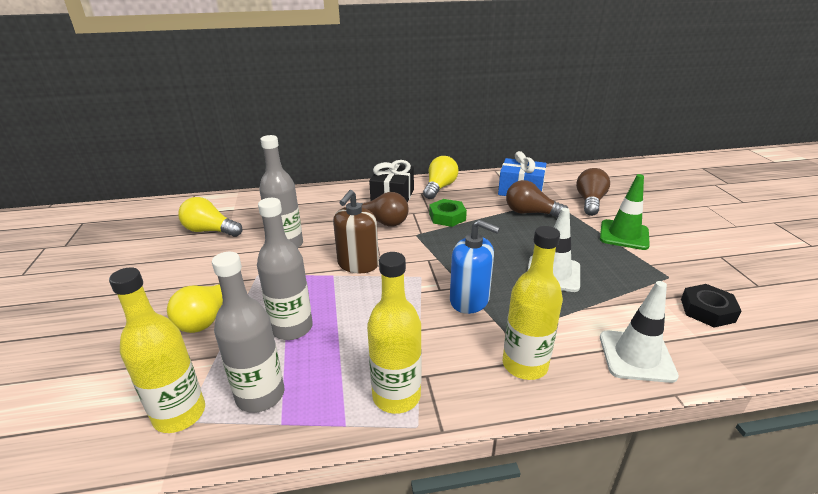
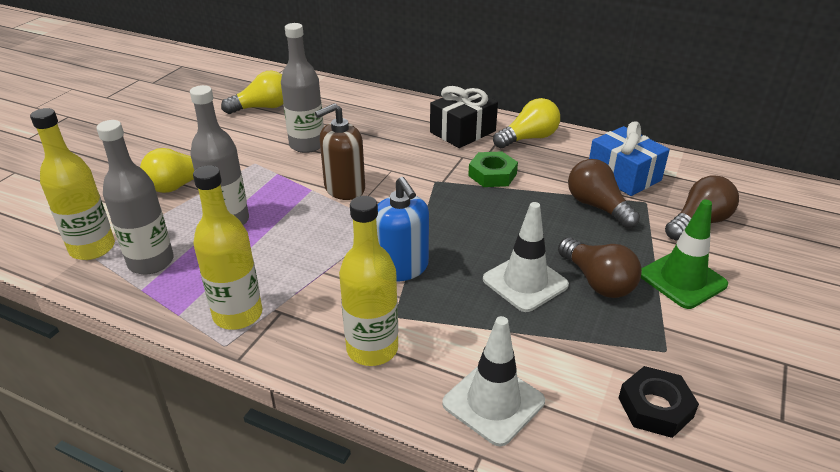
camera: 35 degrees right, 5 degrees up
yellow light bulb [178,197,243,237] -> yellow light bulb turned 105 degrees clockwise [221,71,283,114]
brown light bulb [360,192,409,227] -> brown light bulb moved to [558,237,642,298]

